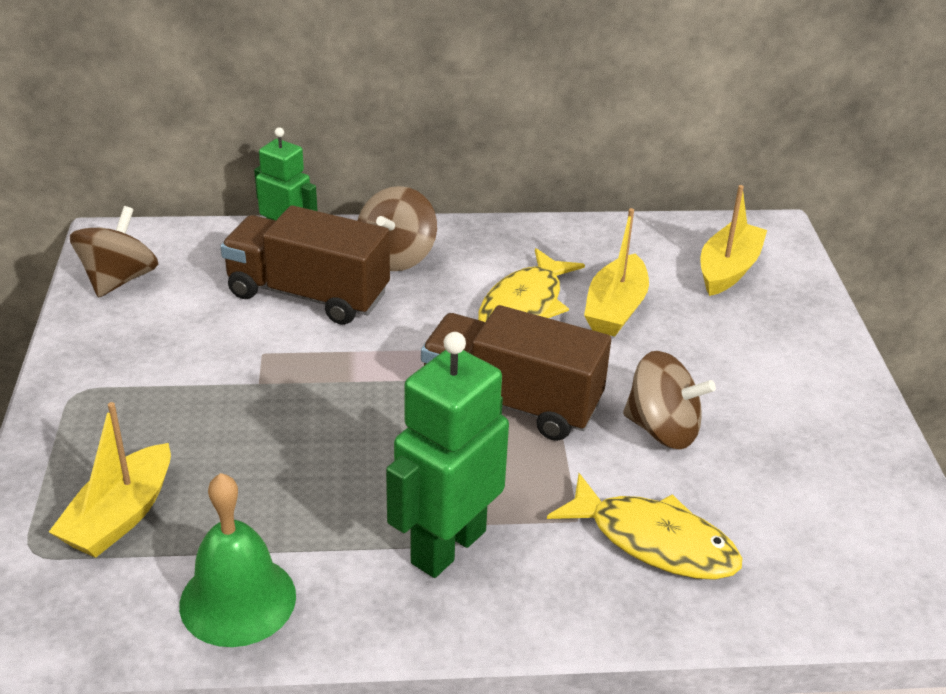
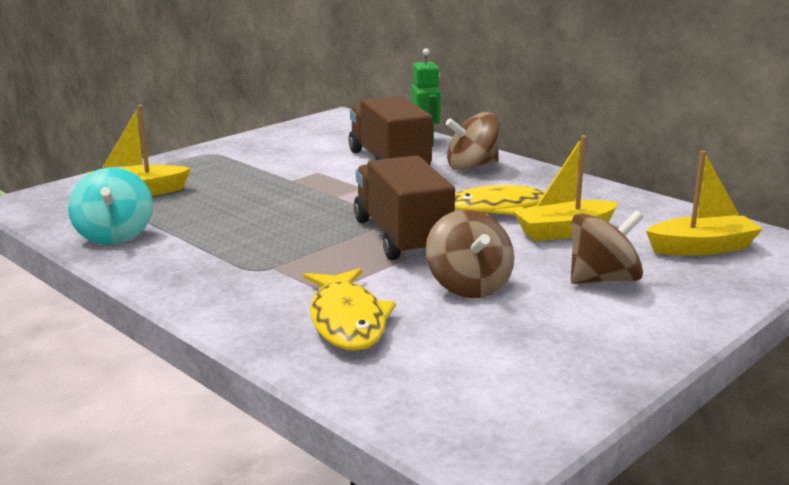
camera: 50 degrees right, 15 degrees down
brown spinning top [70,206,158,298] -> brown spinning top moved to [571,210,644,284]
green bell [179,473,296,647] -> turquoise spinning top [68,168,153,245]
green robot [386,332,509,578] -> none

